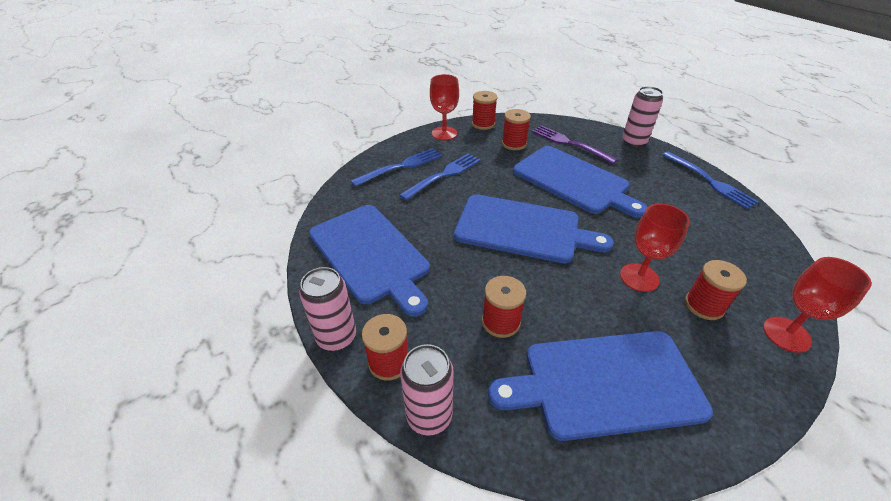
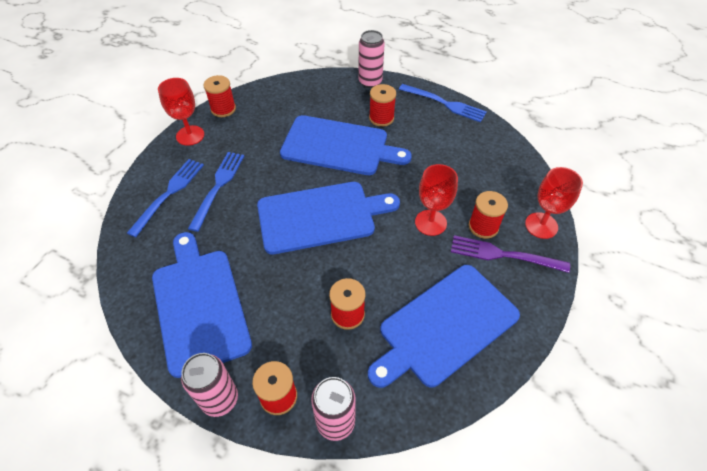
camera: 30 degrees left, 10 degrees up
blue cutting board [309,205,430,317] -> blue cutting board turned 135 degrees counterclockwise [152,232,252,378]
red spool [502,109,531,150] -> red spool moved to [369,84,396,127]
purple fork [532,125,618,164] -> purple fork moved to [451,235,570,273]

